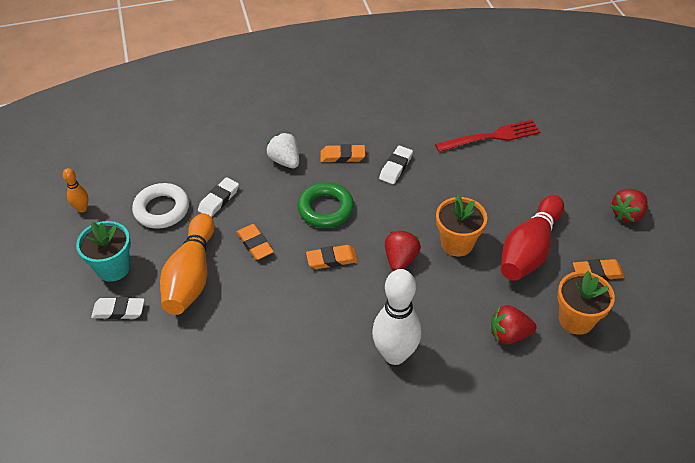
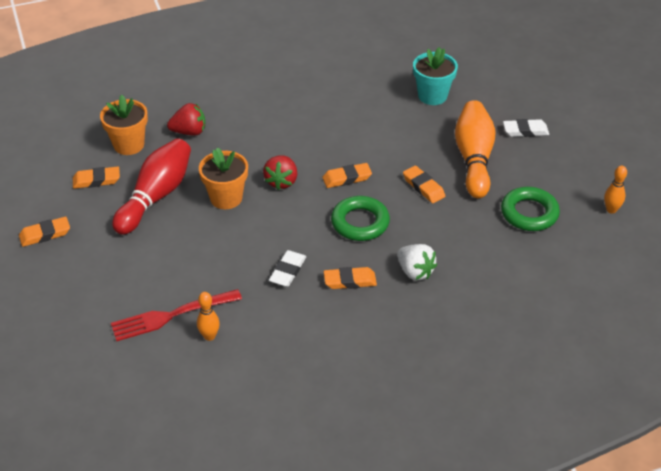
camera: 175 degrees right, 5 degrees down
turquoise flower pot [76,221,131,282] -> turquoise flower pot moved to [413,47,458,105]
white ring [132,183,189,229] -> green ring [501,187,560,231]
white eraser [198,177,239,217] -> none
white bowling pin [372,269,421,365] -> none
red strawberry [610,189,647,223] -> orange eraser [19,217,70,247]
none -> orange bowling pin [197,292,220,341]

